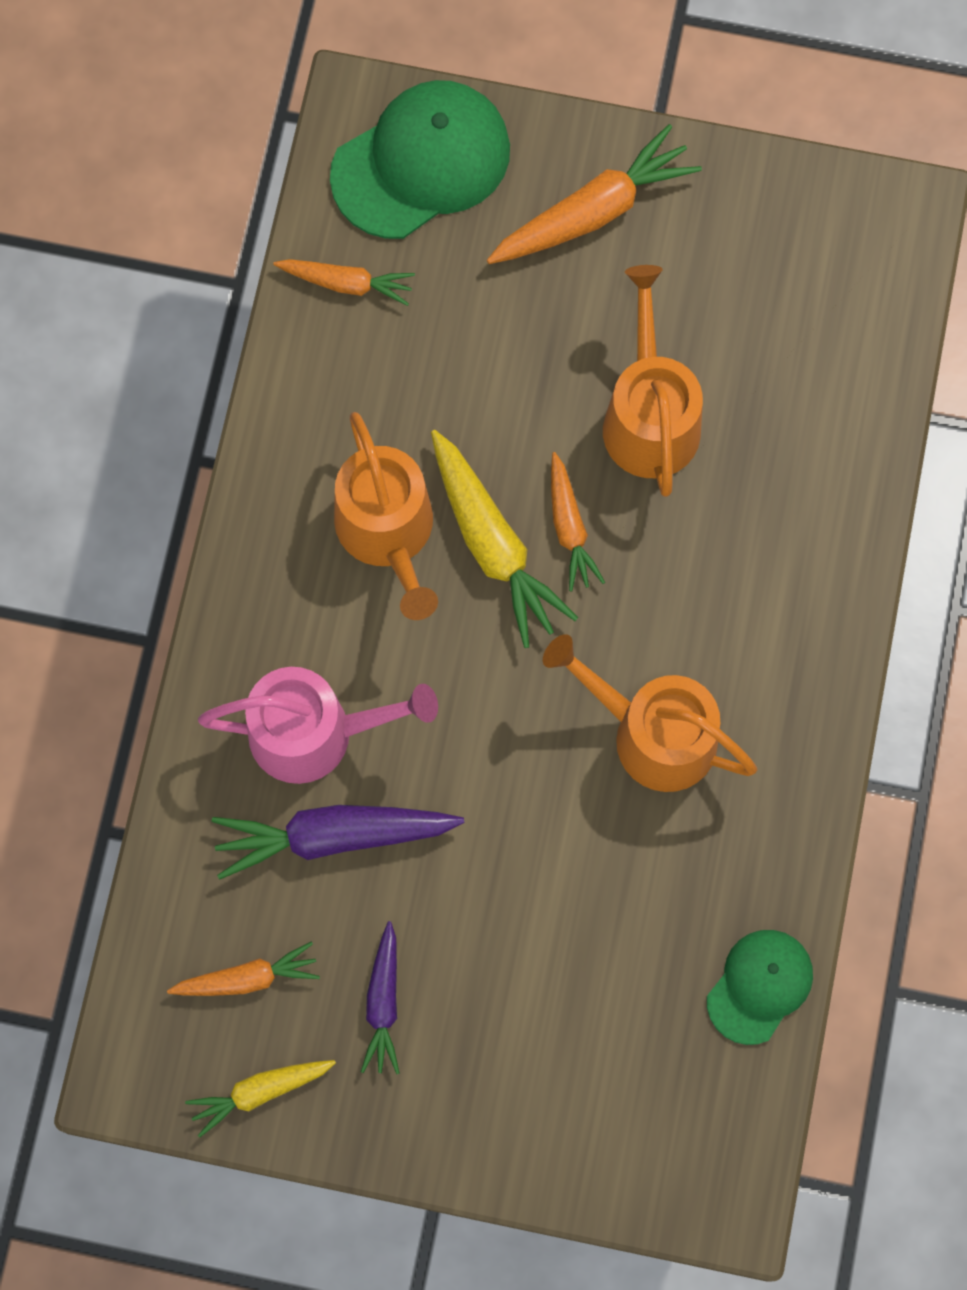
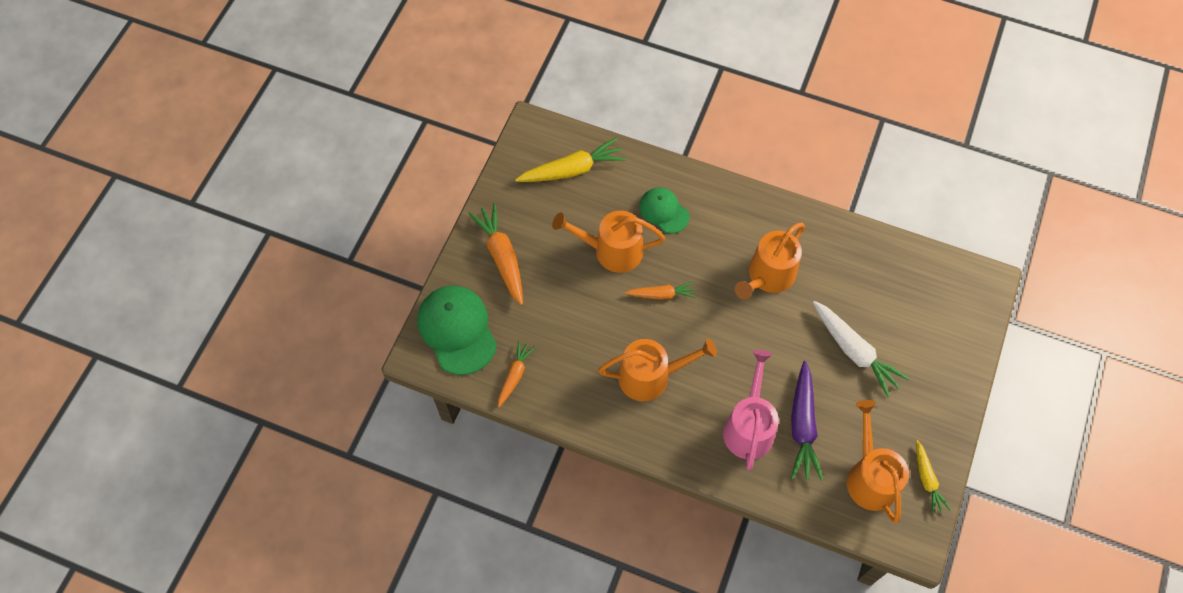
camera: 80 degrees left, 10 degrees down
orange carrot [167,942,320,996] -> orange watering can [847,400,909,523]
purple carrot [361,921,400,1074] -> none
yellow carrot [431,430,578,648] -> yellow carrot moved to [515,137,626,182]
green cap [707,930,813,1045] -> green cap moved to [639,187,690,234]
none -> white carrot [813,301,910,397]

